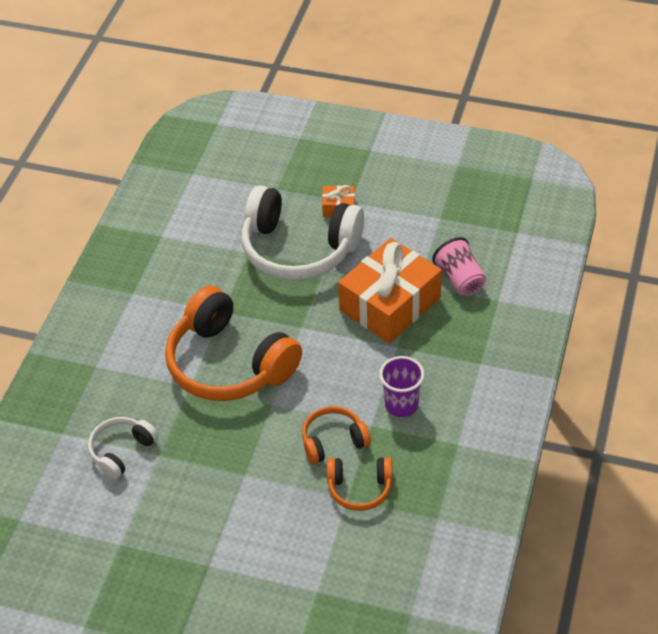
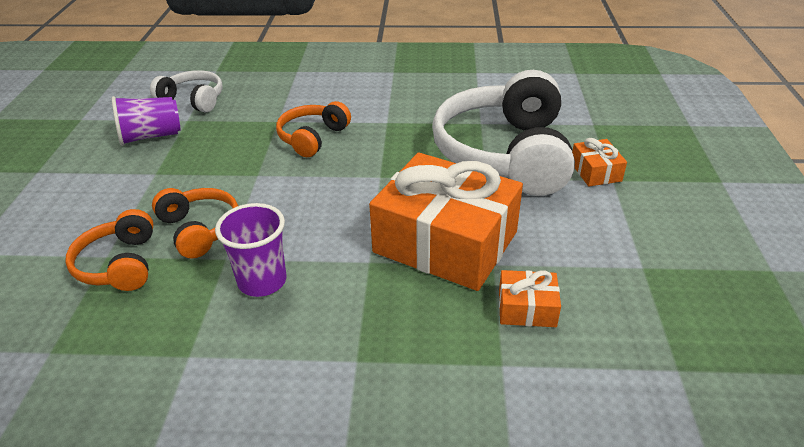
camera: 75 degrees right, 10 degrees down
orange headphones [165,286,302,401] -> orange headphones [276,101,351,157], size x0.50
pink cup [432,237,486,296] -> orange gift [499,270,561,327]
none -> purple cup [112,96,181,146]

